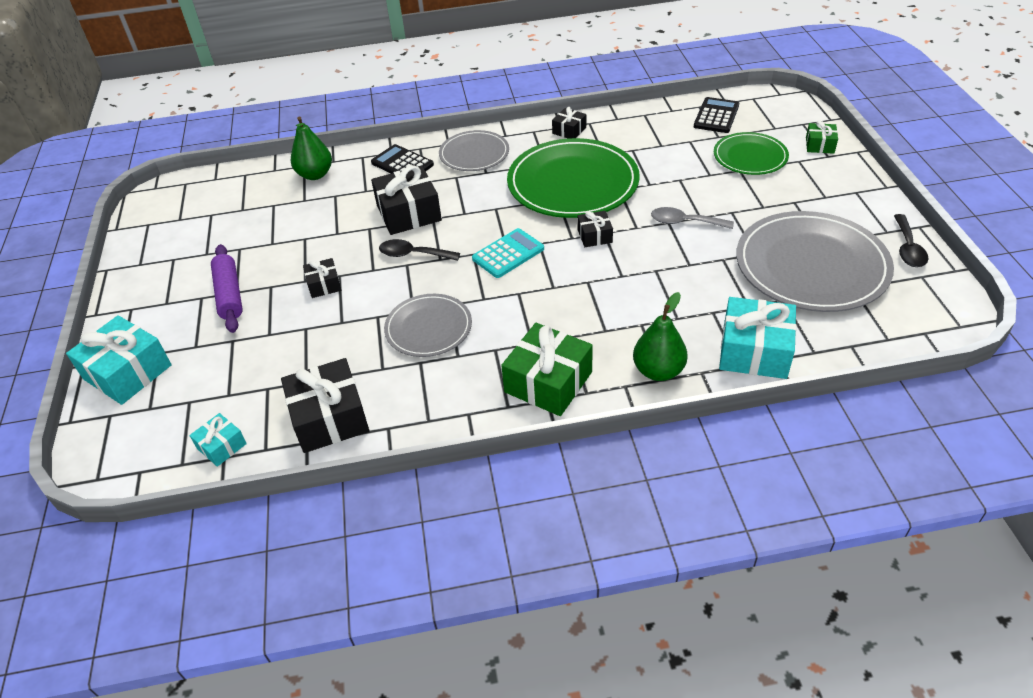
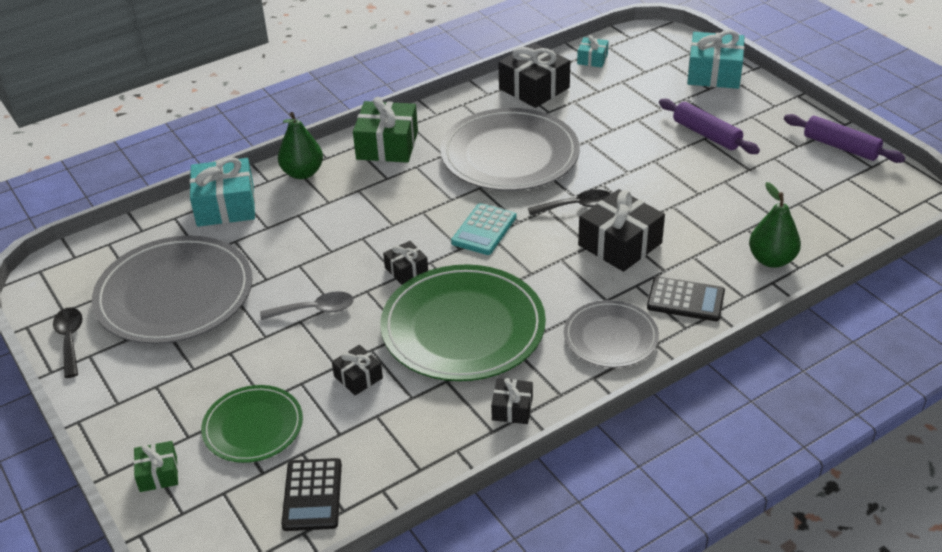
camera: 155 degrees right, 5 degrees down
black gift [303,258,341,298] -> black gift moved to [332,345,383,396]
grey plate [384,294,472,357] -> grey plate [440,108,580,191], size x1.77
none -> purple rolling pin [784,114,906,163]

